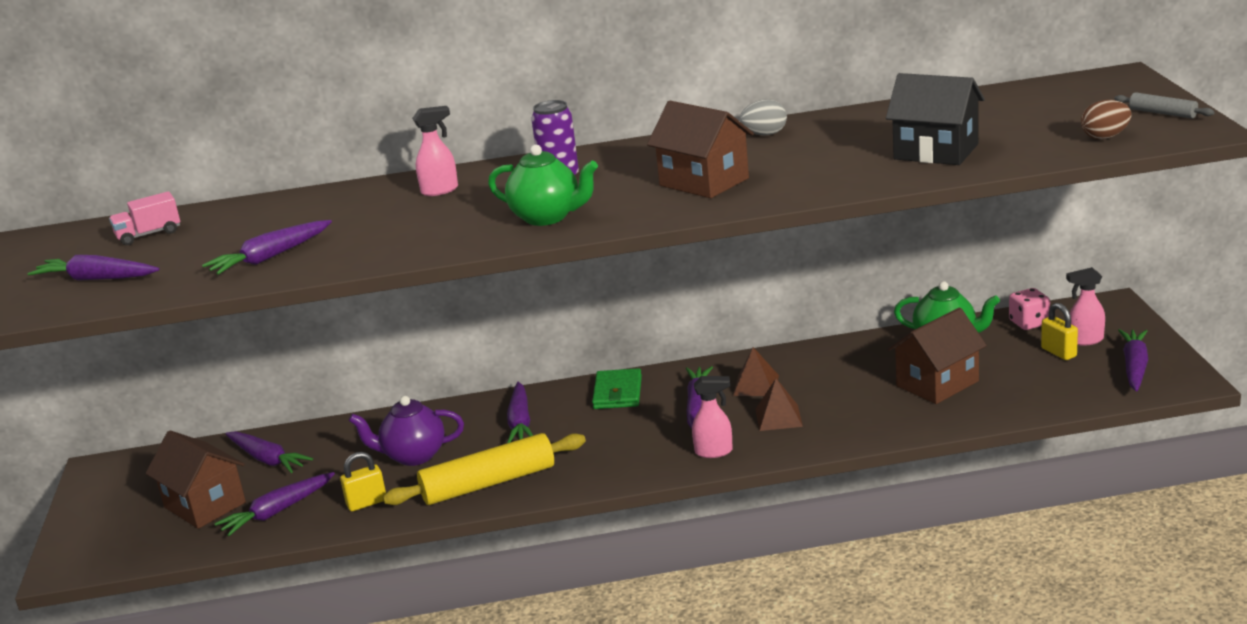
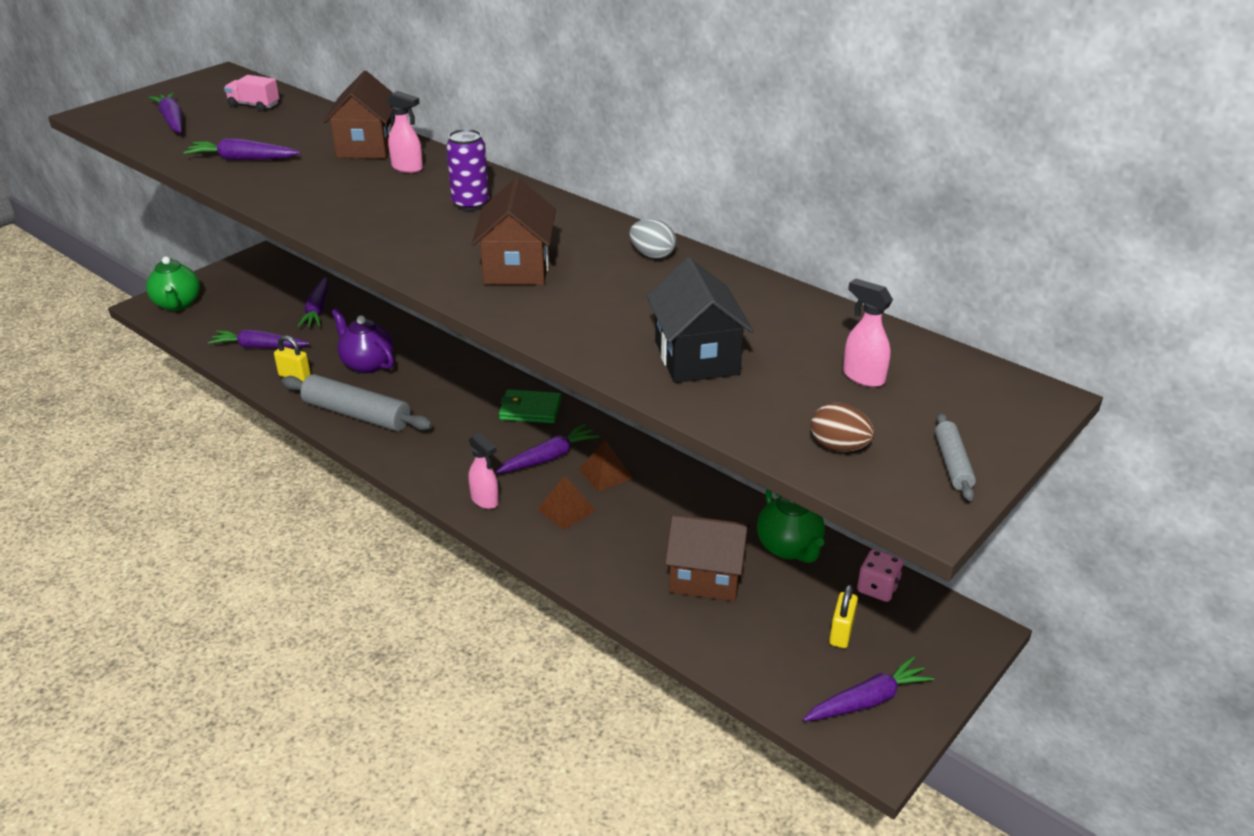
camera: 45 degrees right, 10 degrees up
brown house [145,430,246,529] -> brown house moved to [323,71,395,158]
yellow rolling pin [383,433,586,505] -> grey rolling pin [282,374,433,431]
green teapot [488,145,598,226] -> green teapot moved to [146,257,200,311]
purple carrot [507,382,533,443] -> none
green wallet [592,368,642,409] -> green wallet turned 45 degrees clockwise [499,389,561,423]
pink spray bottle [1066,267,1105,346] -> pink spray bottle moved to [843,279,893,387]

